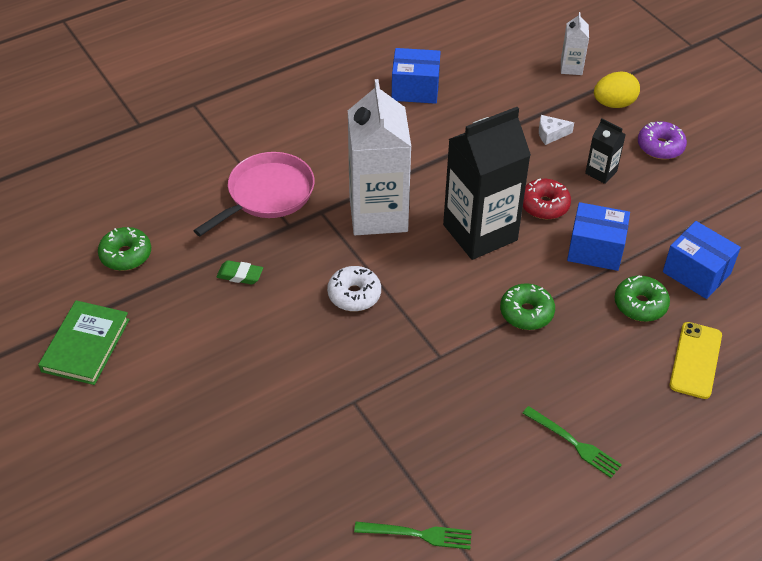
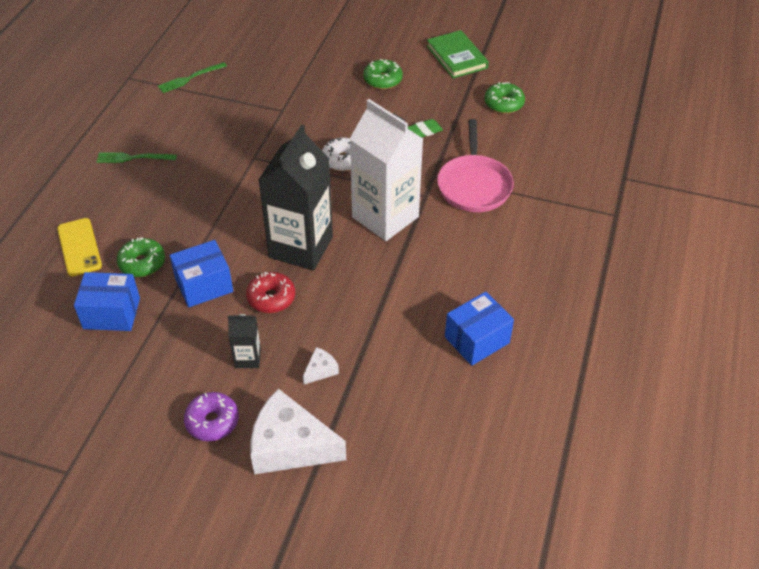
camera: 140 degrees right, 0 degrees up
green donut [500,283,555,330] -> green donut moved to [363,59,403,89]
white carton [561,12,589,75] -> none
yellow egg [594,71,640,108] -> white cheese [250,389,346,474]

